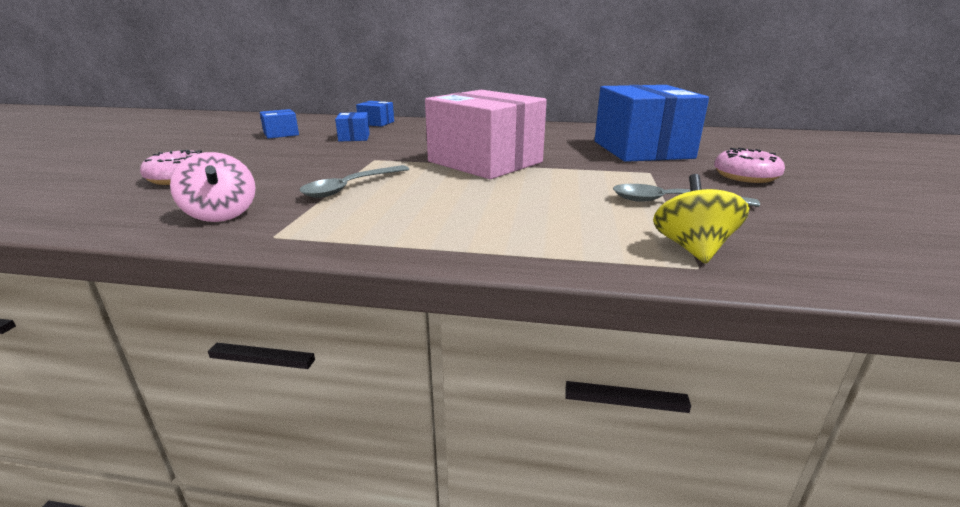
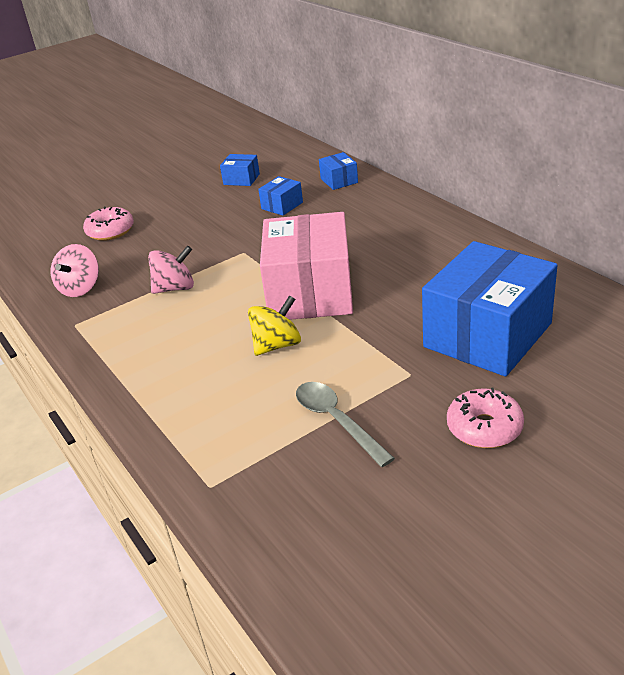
camera: 50 degrees right, 10 degrees up
grey spoon [300,165,409,198] -> pink spinning top [148,246,194,294]
yellow spinning top [653,174,749,264] -> yellow spinning top moved to [248,295,301,356]

